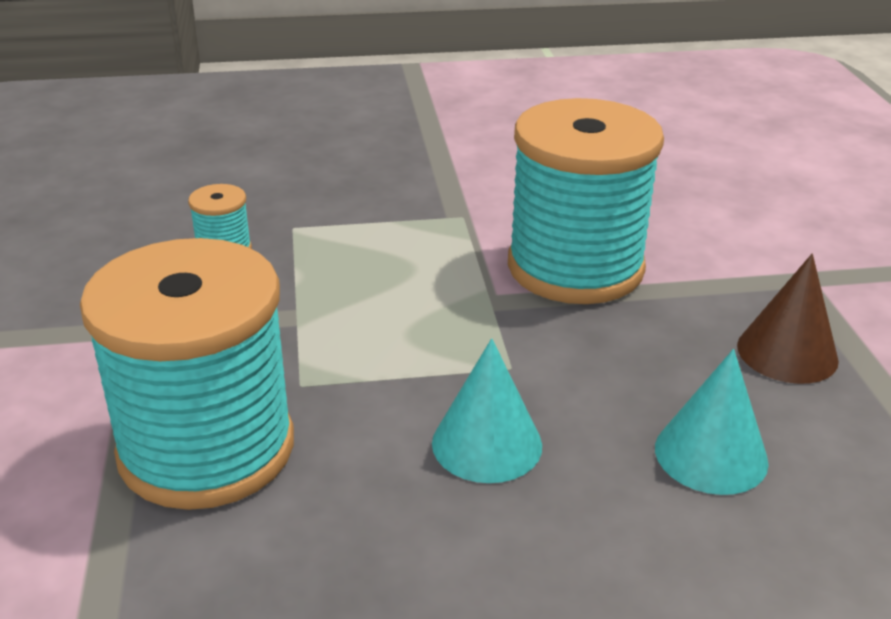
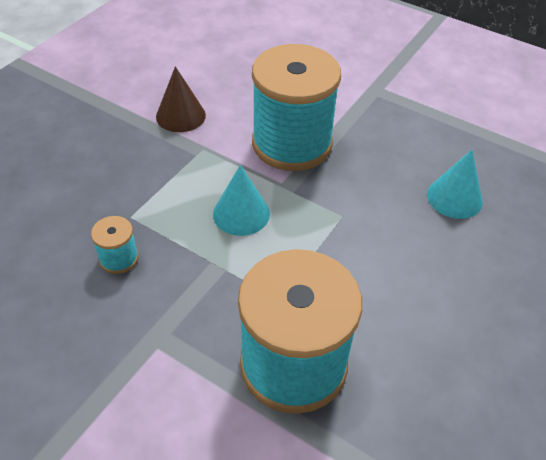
camera: 50 degrees left, 15 degrees up
turquoise cone [432,338,542,483] -> turquoise cone moved to [213,165,270,236]
brown cone [737,254,839,384] -> brown cone moved to [156,66,206,132]

